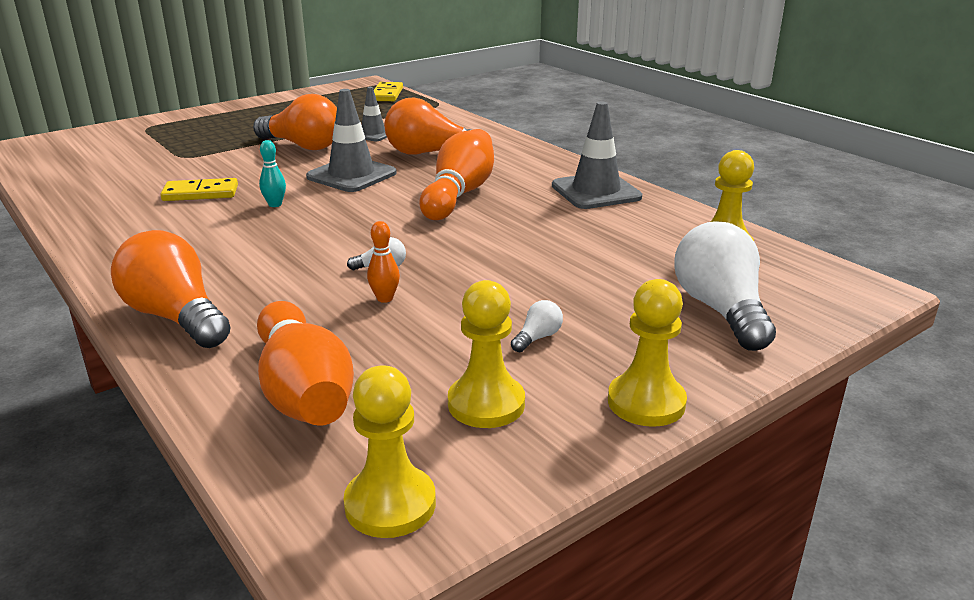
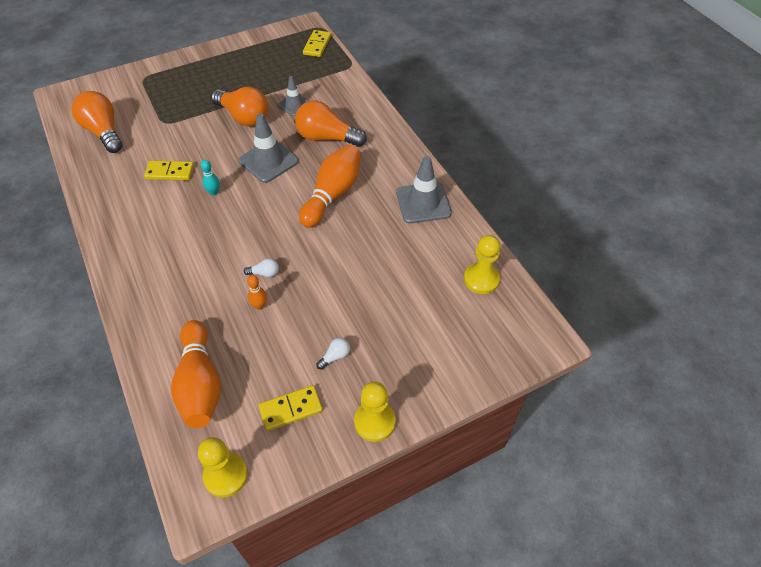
camera: 10 degrees right, 25 degrees up
orange light bulb [111,230,231,348] -> orange light bulb moved to [72,91,123,153]
yellow pawn [448,280,525,428] -> yellow domino [258,385,323,431]
white light bulb [674,221,776,351] -> none

